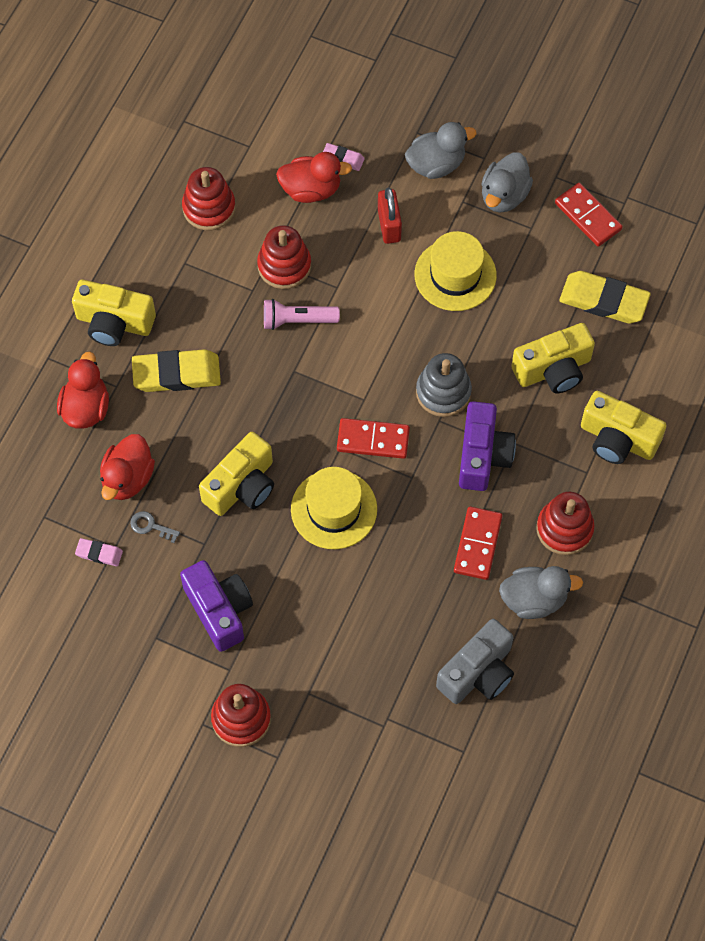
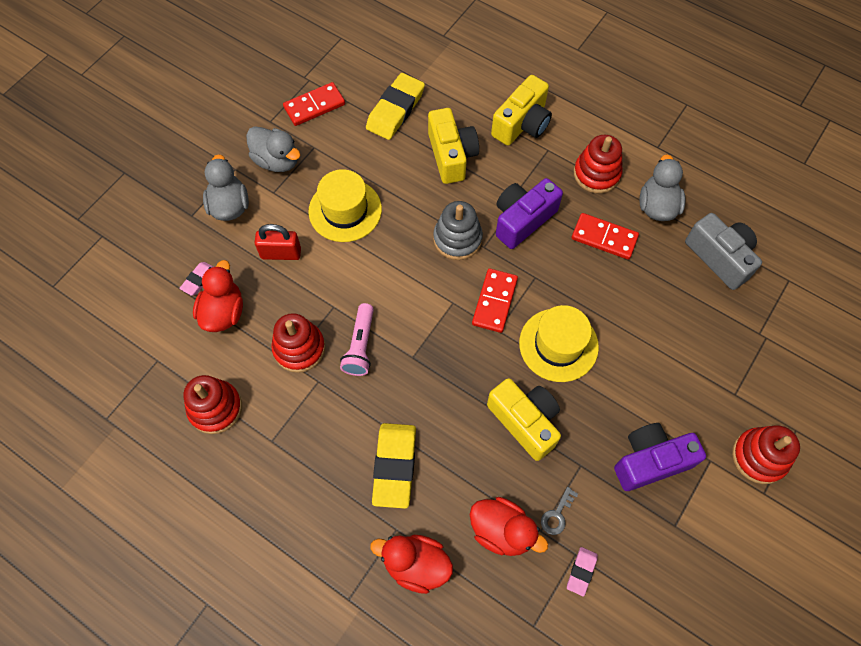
camera: 80 degrees left, 0 degrees up
yellow camera [72,280,156,346] -> none
purple camera [459,401,516,491] -> purple camera turned 60 degrees counterclockwise [496,178,563,249]

